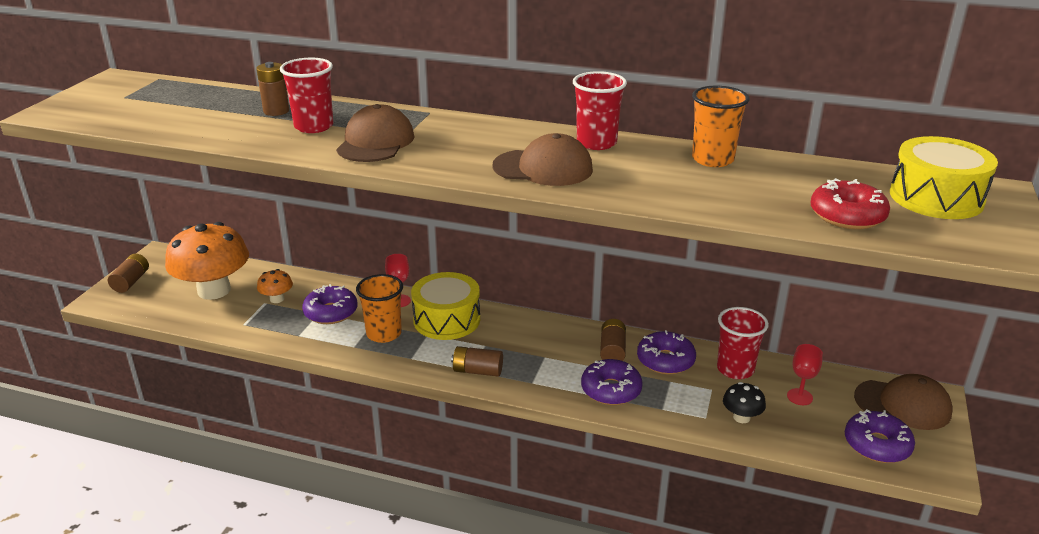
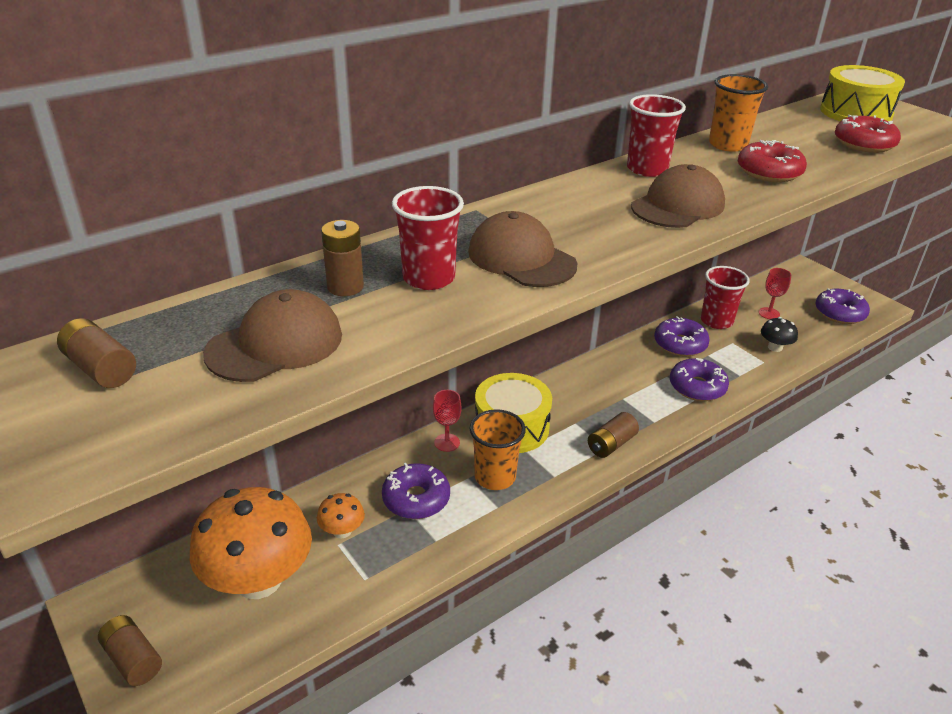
camera: 55 degrees left, 5 degrees up
brown battery [600,319,626,361] -> brown battery moved to [57,318,136,388]
brown cap [854,374,952,430] -> brown cap moved to [203,289,342,382]
none -> red donut [738,140,807,182]

